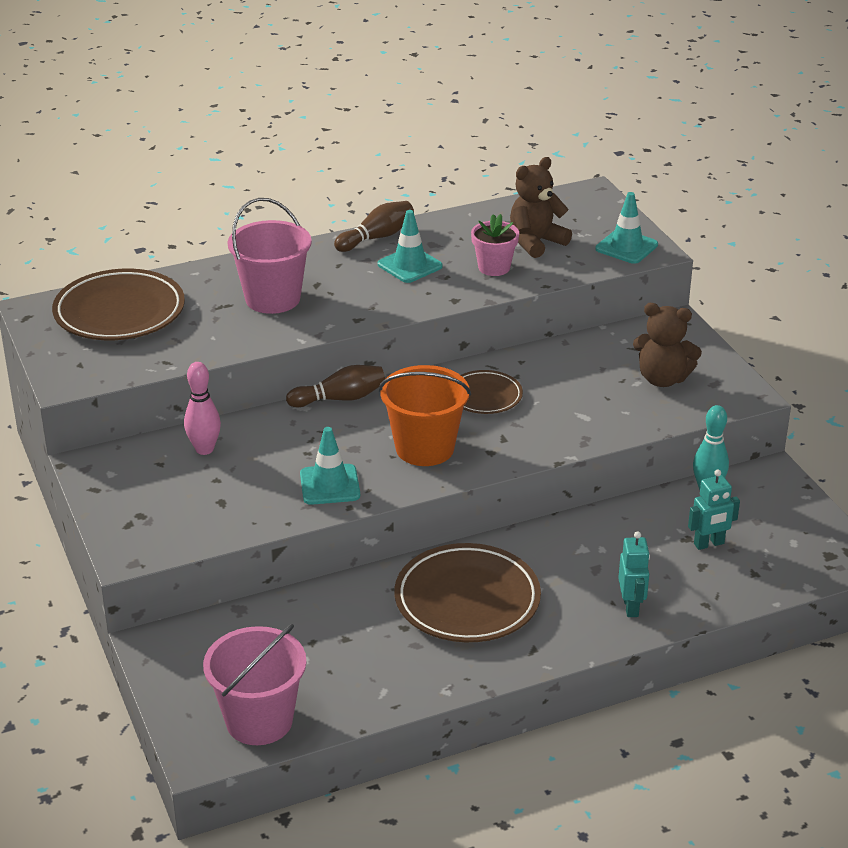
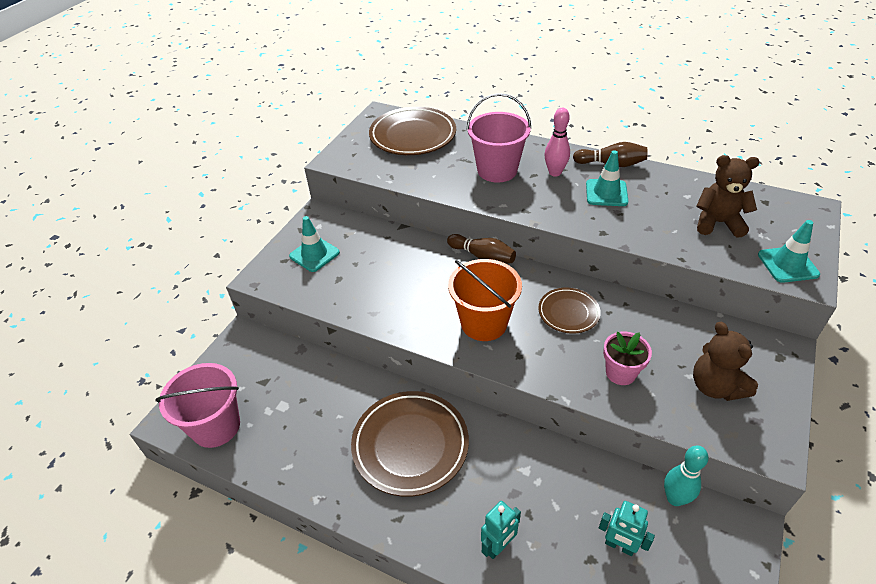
camera: 50 degrees right, 10 degrees up
pink bowling pin [184,362,221,455] -> pink bowling pin moved to [544,108,570,177]
turquoise traffic cone [300,427,360,505] -> turquoise traffic cone moved to [289,216,340,272]
pink flower pot [471,214,519,276] -> pink flower pot moved to [603,332,652,385]

